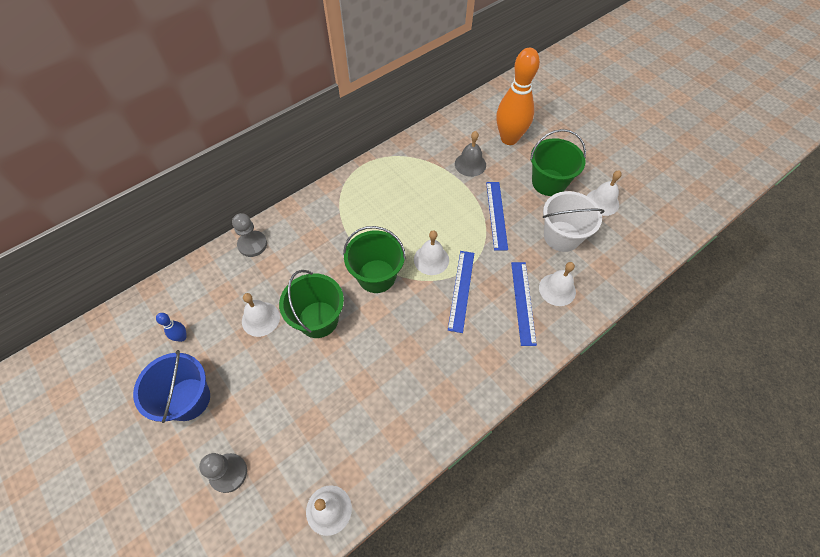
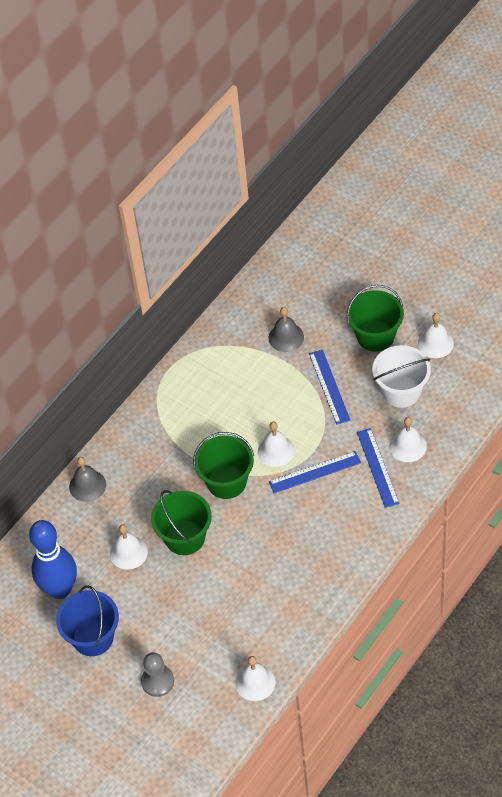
camera: 10 degrees left, 5 degrees down
blue bowling pin [156,313,187,342] -> blue bowling pin [29,520,77,599], size x2.44
grey pawn [232,213,267,257] -> grey bell [69,457,106,502]
blue ruler [448,251,474,333] -> blue ruler turned 75 degrees clockwise [269,451,361,493]
orange bowling pin [497,48,540,145] -> none

